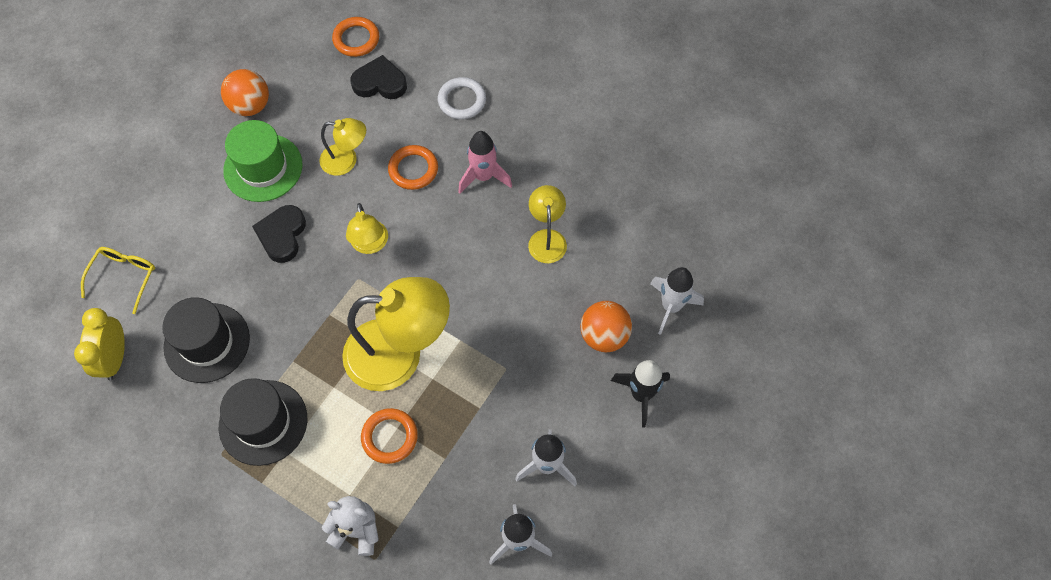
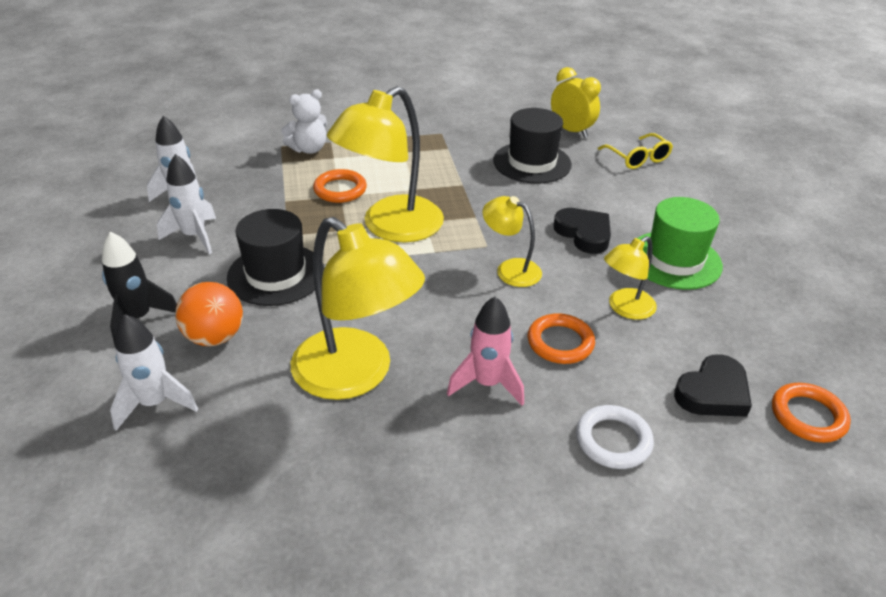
camera: 135 degrees right, 25 degrees down
black hat [219,378,307,466] -> black hat moved to [227,209,324,306]
orange ball [221,69,269,116] -> none
yellow lamp [528,185,567,263] -> yellow lamp [291,217,425,400], size x1.91

